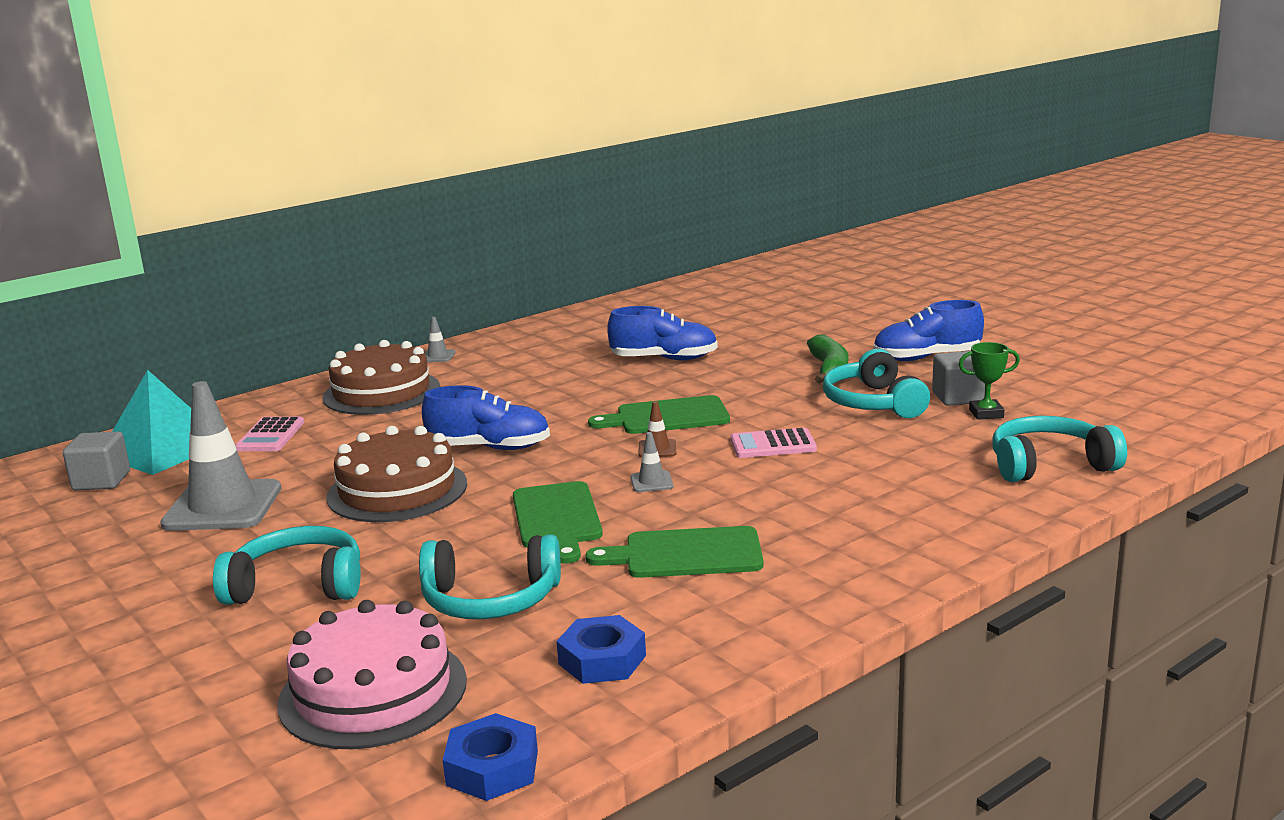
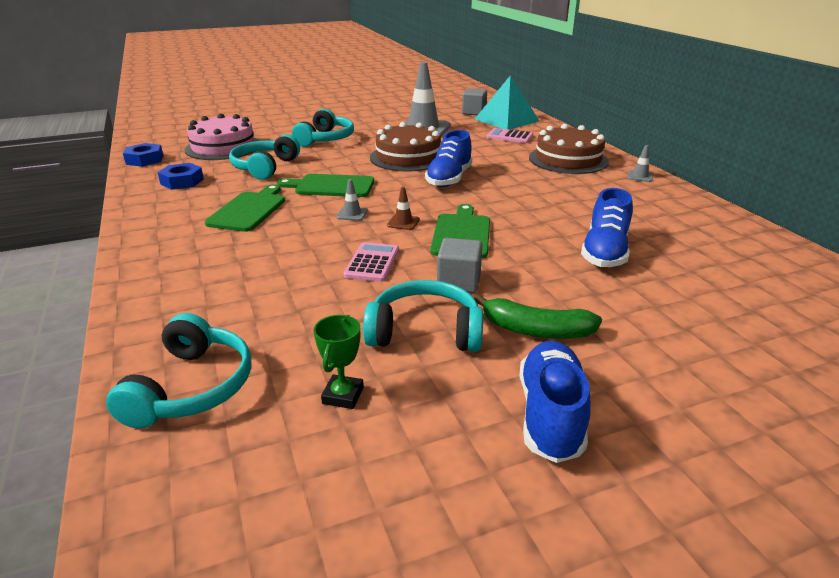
camera: 105 degrees right, 10 degrees up
grey cube [932,351,985,406] -> grey cube moved to [437,238,482,293]

